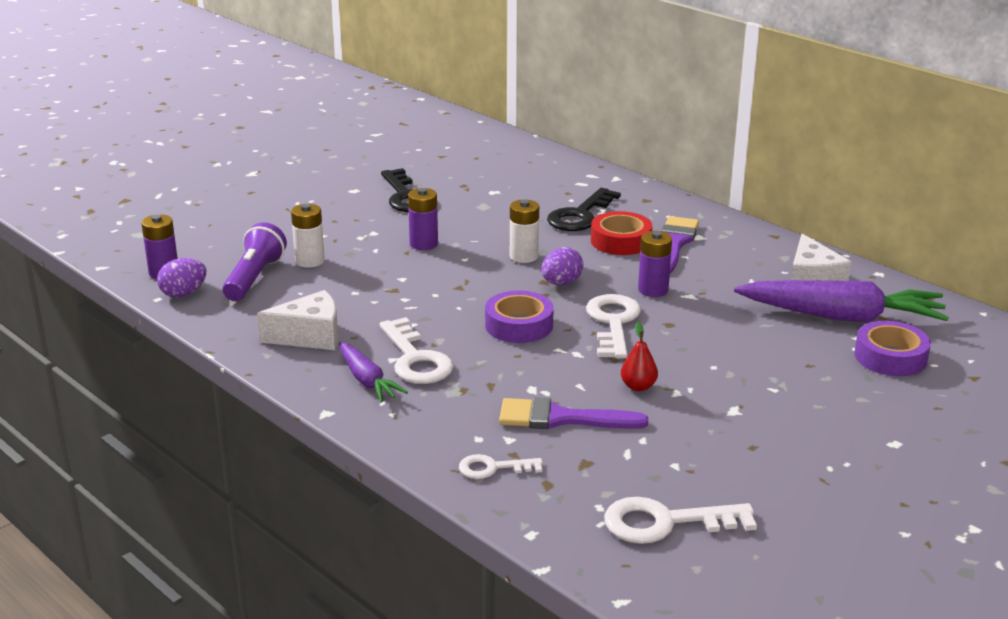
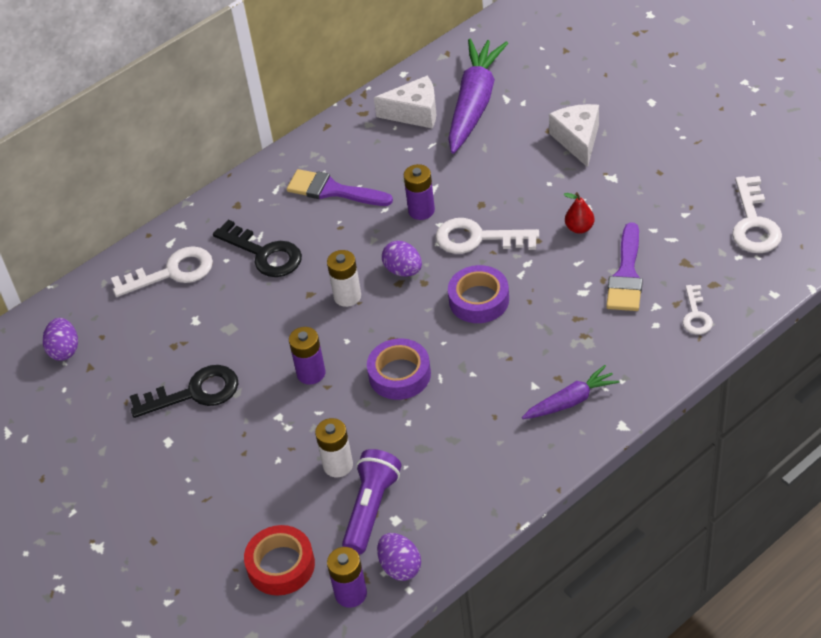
camera: 80 degrees left, 20 degrees up
purple flashlight [222,222,287,301] -> purple flashlight turned 90 degrees clockwise [342,449,401,555]
white cheese [257,290,338,350] -> white cheese moved to [549,104,599,167]
white key [380,317,453,384] -> white key moved to [111,246,213,297]
red tape [591,211,652,255] -> red tape moved to [244,525,315,596]
purple tape [854,321,931,376] -> purple tape moved to [367,338,431,400]
none -> purple egg [43,318,78,361]

